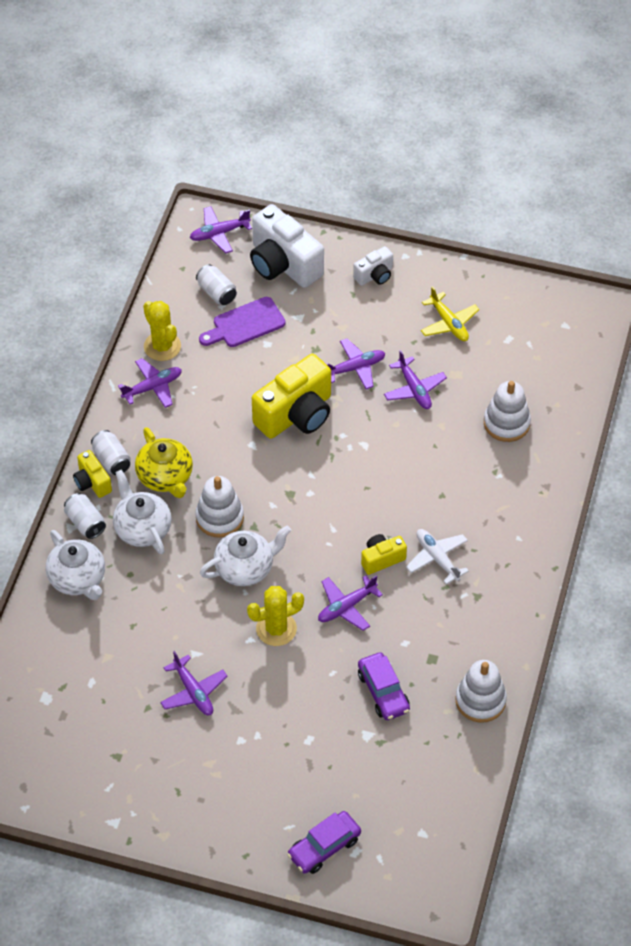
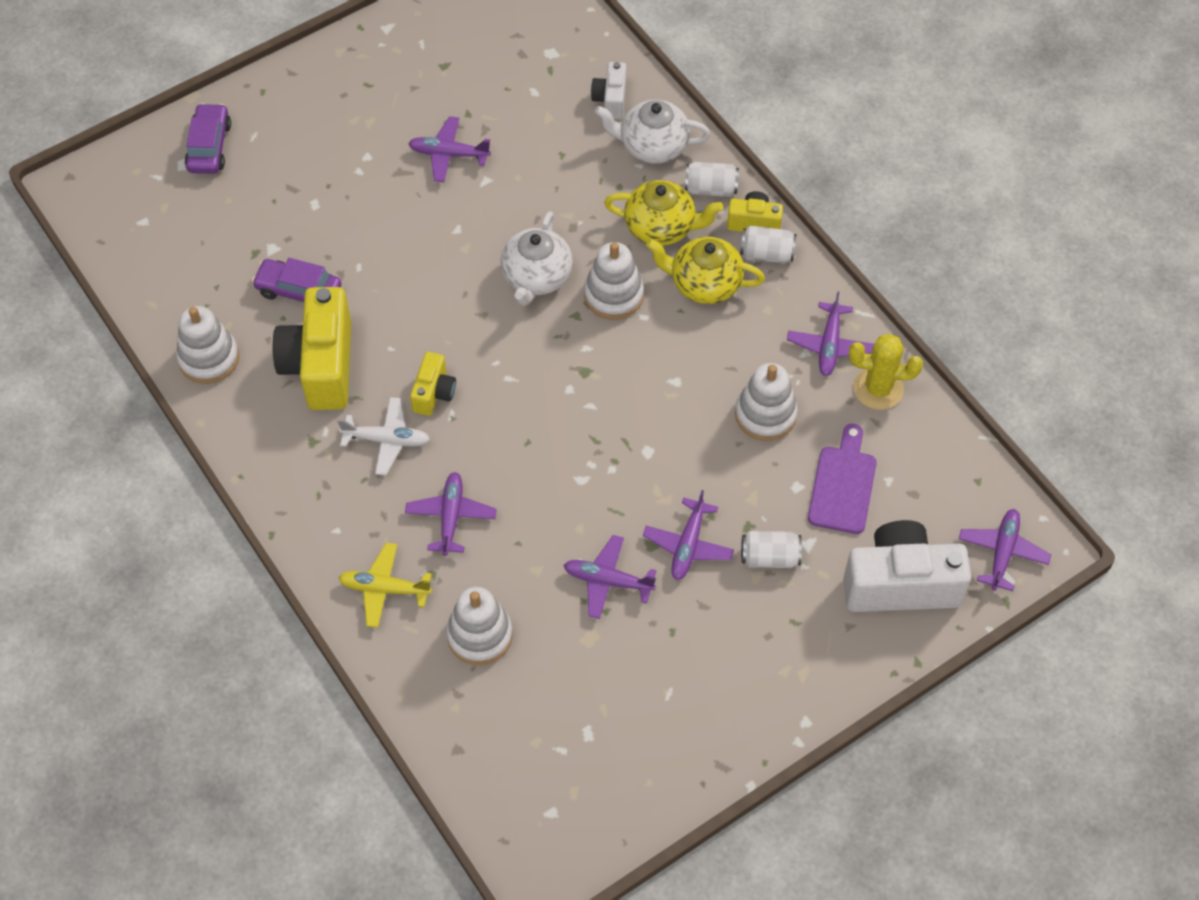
camera: 130 degrees right, 5 degrees up
white teapot [113,469,172,554] -> yellow teapot [604,180,723,246]
white can [196,264,237,305] -> white can moved to [741,531,802,568]
yellow cactus [247,586,304,646] -> none
yellow camera [252,354,331,439] -> yellow camera moved to [272,287,351,410]
purple plane [318,575,383,631] -> purple plane moved to [405,472,497,556]
white camera [353,246,393,286] -> white camera moved to [591,62,627,119]
yellow plane [421,286,479,341] -> yellow plane moved to [338,543,432,628]
none -> white stacking toy [735,363,798,441]

